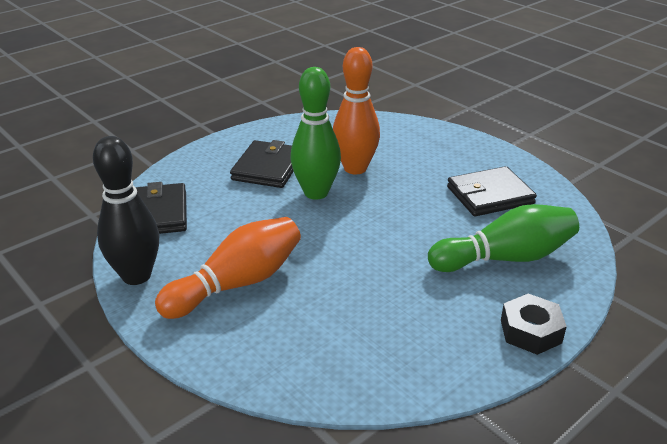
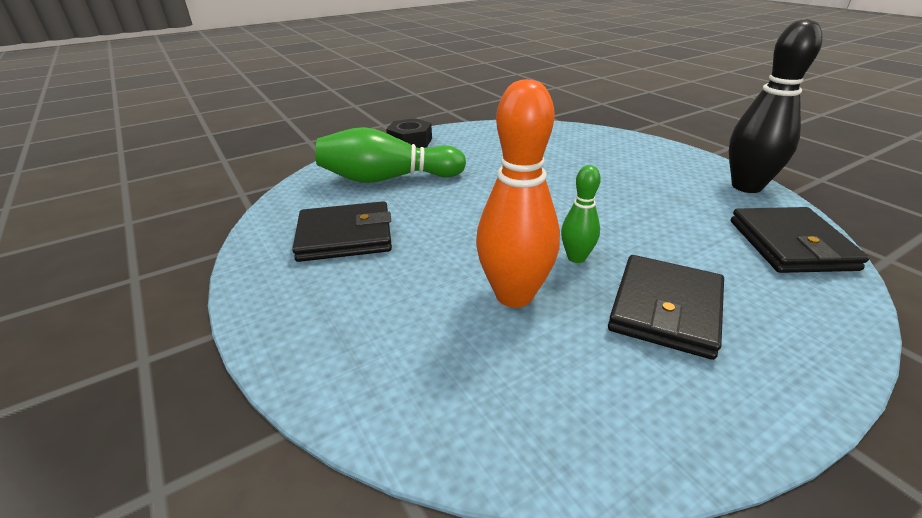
camera: 170 degrees left, 0 degrees up
orange bowling pin [155,217,301,319] -> none
green bowling pin [290,67,341,200] -> green bowling pin [561,165,601,263], size x0.52

